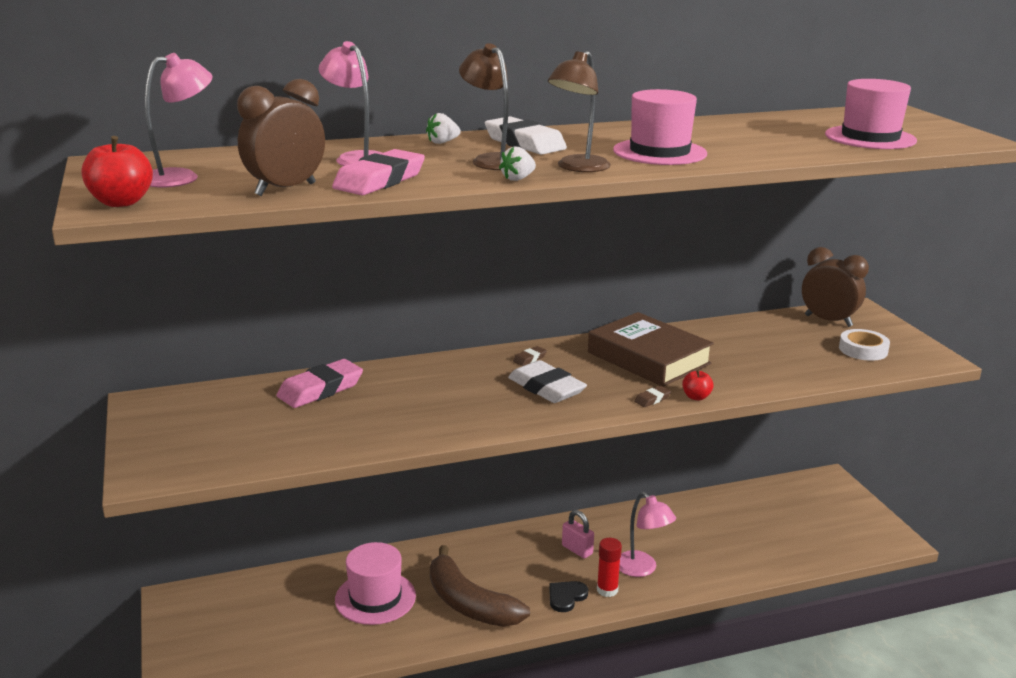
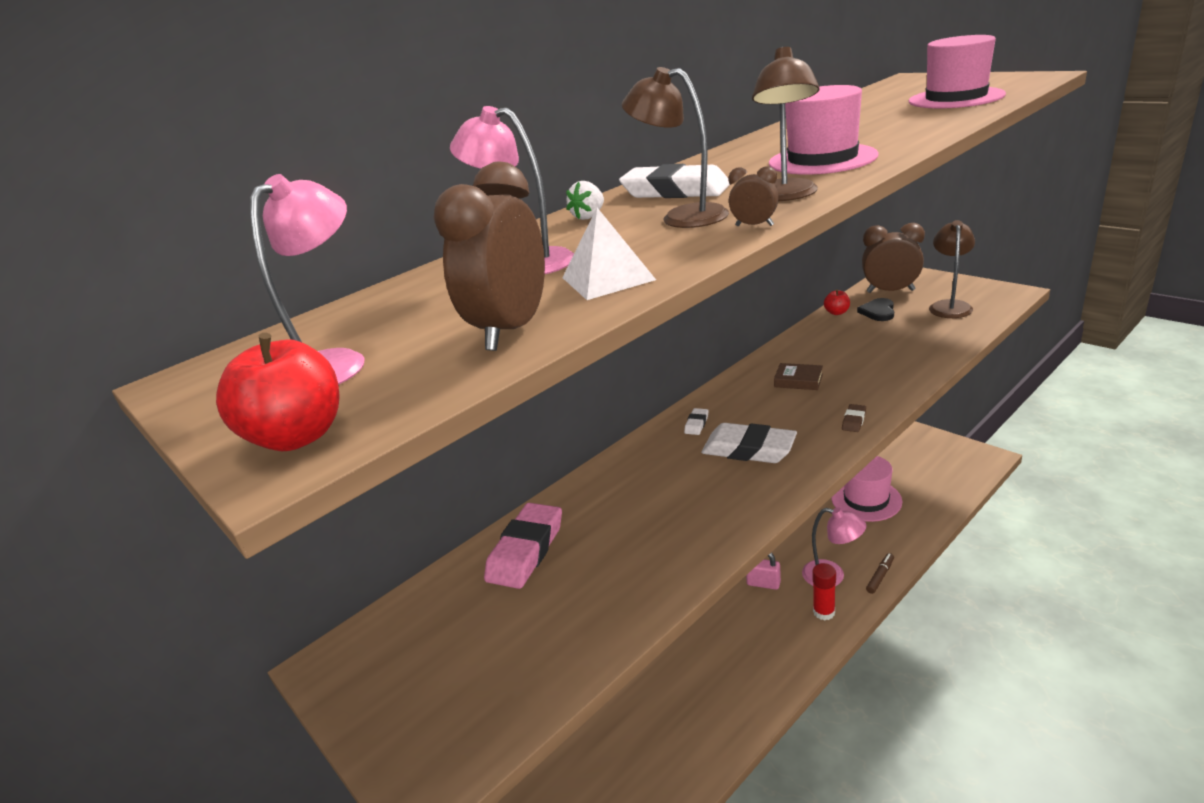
camera: 20 degrees left, 5 degrees up
pink eraser [332,149,425,196] -> white pyramid [562,208,656,300]
pink hat [335,542,416,625] -> pink hat moved to [831,456,902,522]
brown banana [430,545,530,627] -> none
white strawberry [499,146,536,181] -> brown clock [728,166,779,226]
brown eraser [513,346,547,366] -> white eraser [684,408,709,435]
black heart [549,581,588,612] -> black heart moved to [857,298,894,321]
brown book [588,312,714,387] -> brown book [774,363,823,390], size x0.42
red apple [682,369,713,401] -> red apple moved to [824,289,850,315]
white tape [839,329,890,361] -> brown lamp [929,220,975,318]
none -> brown marker [866,553,894,594]

